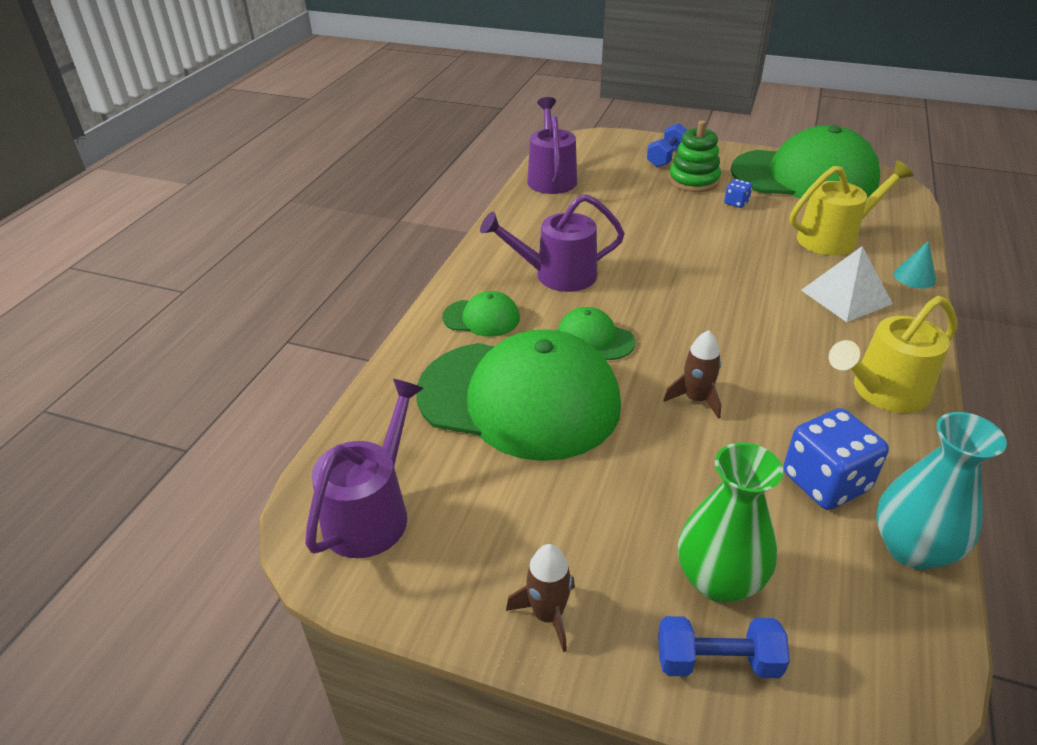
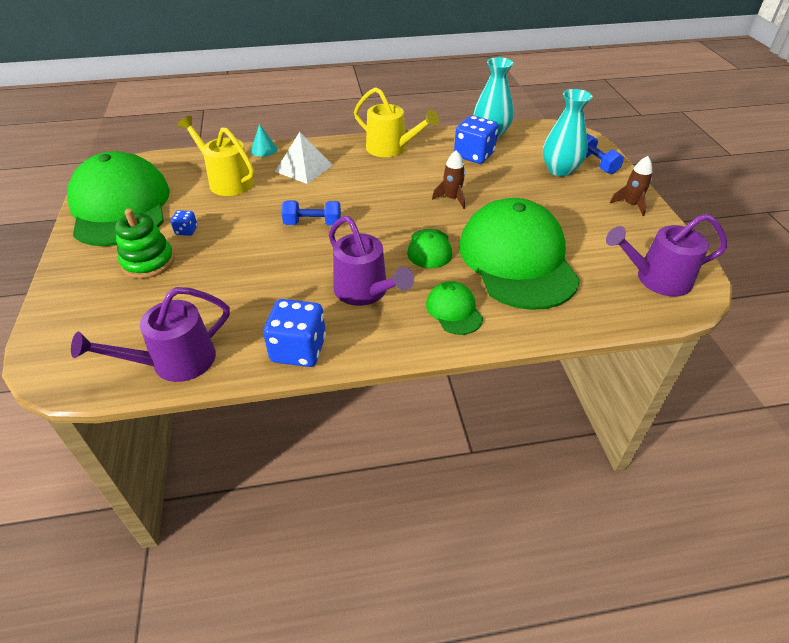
camera: 120 degrees left, 5 degrees up
blue dumbbell [647,123,688,167] -> blue dumbbell moved to [282,201,341,226]
green vase [678,442,783,603] -> turquoise vase [543,89,592,177]
none -> blue dice [263,299,326,367]

